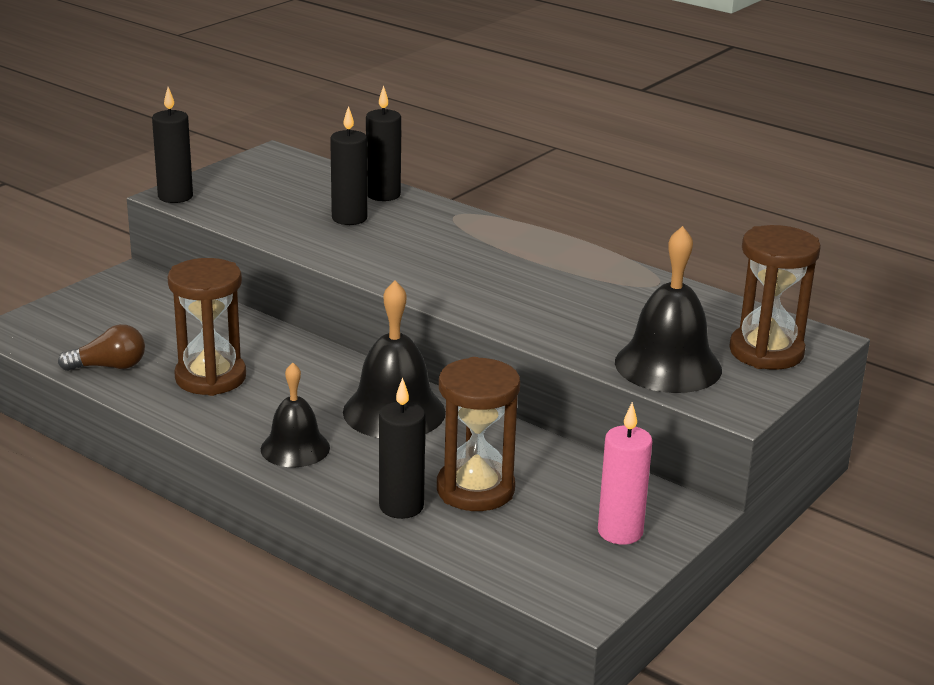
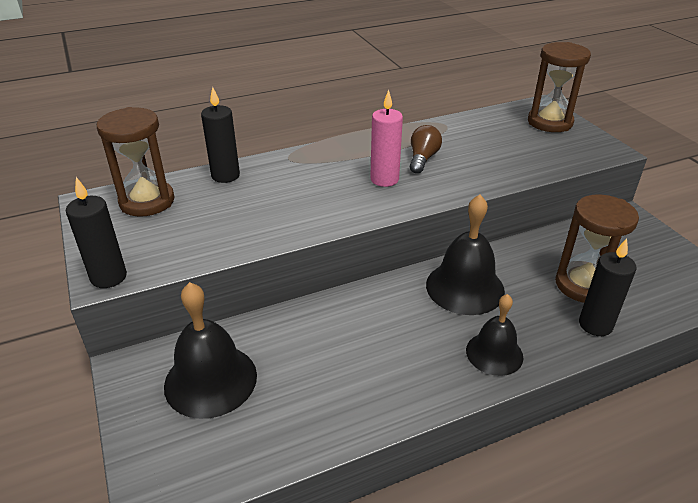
camera: 60 degrees left, 10 degrees up
brown light bulb [58,324,145,371] -> brown light bulb moved to [410,125,442,174]
brown hourglass [168,258,246,396] -> brown hourglass moved to [97,107,175,217]
black candle [330,106,368,225] -> none
pink candle [598,402,653,545] -> pink candle moved to [370,90,403,187]
black bell [615,226,722,393] -> black bell moved to [164,282,257,419]

